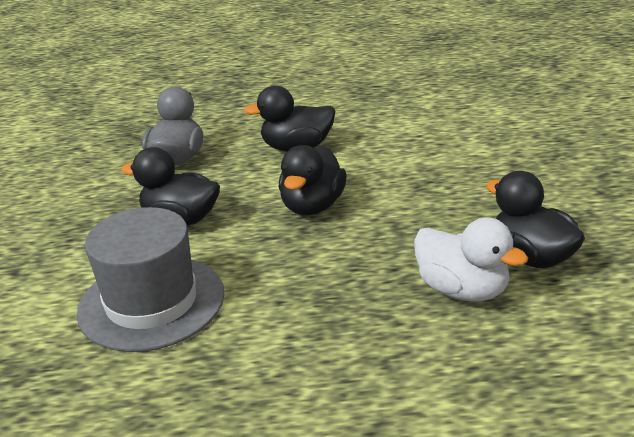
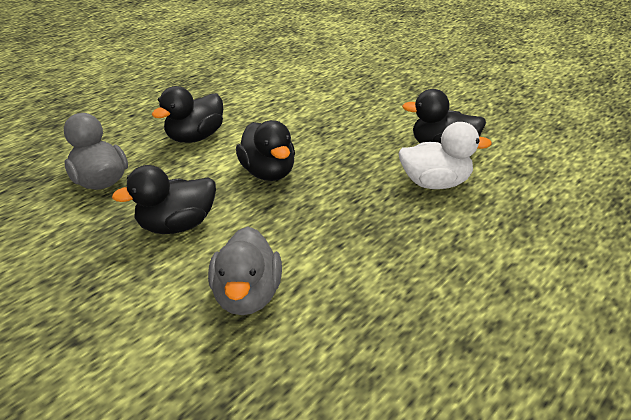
camera: 45 degrees left, 5 degrees up
grey hat [77,207,224,352] -> grey duck [208,227,282,315]

